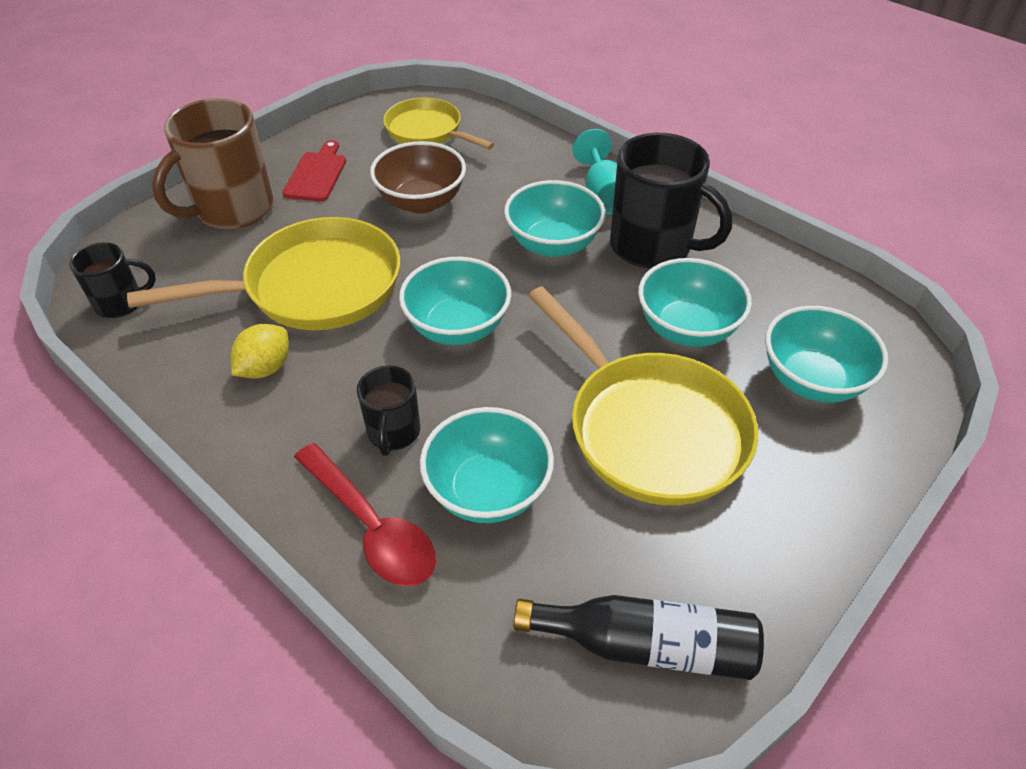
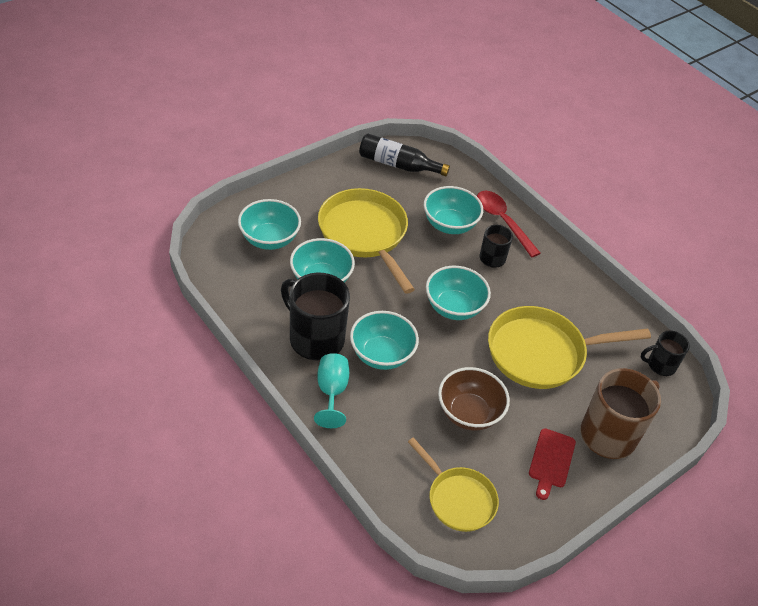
camera: 175 degrees left, 0 degrees up
yellow lemon [230,324,289,379] -> none

